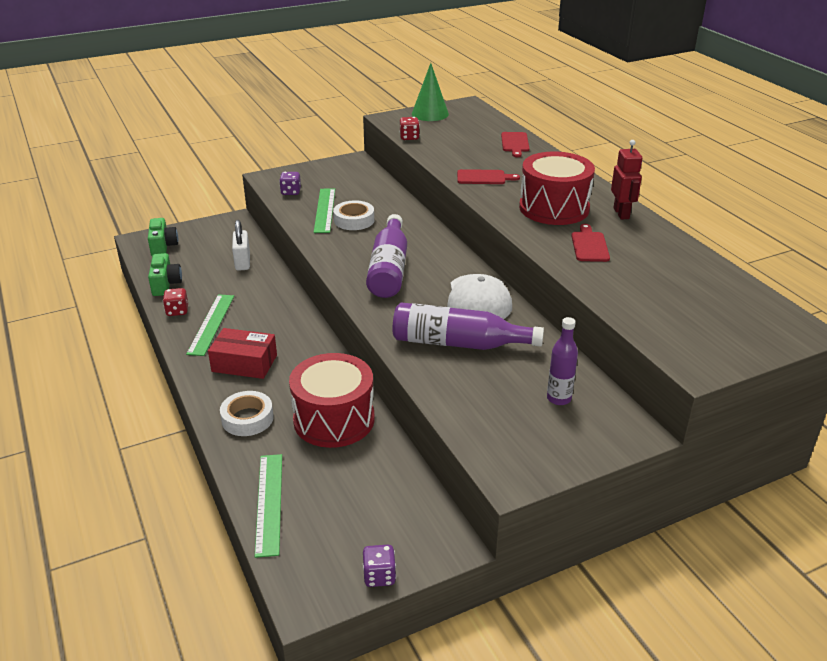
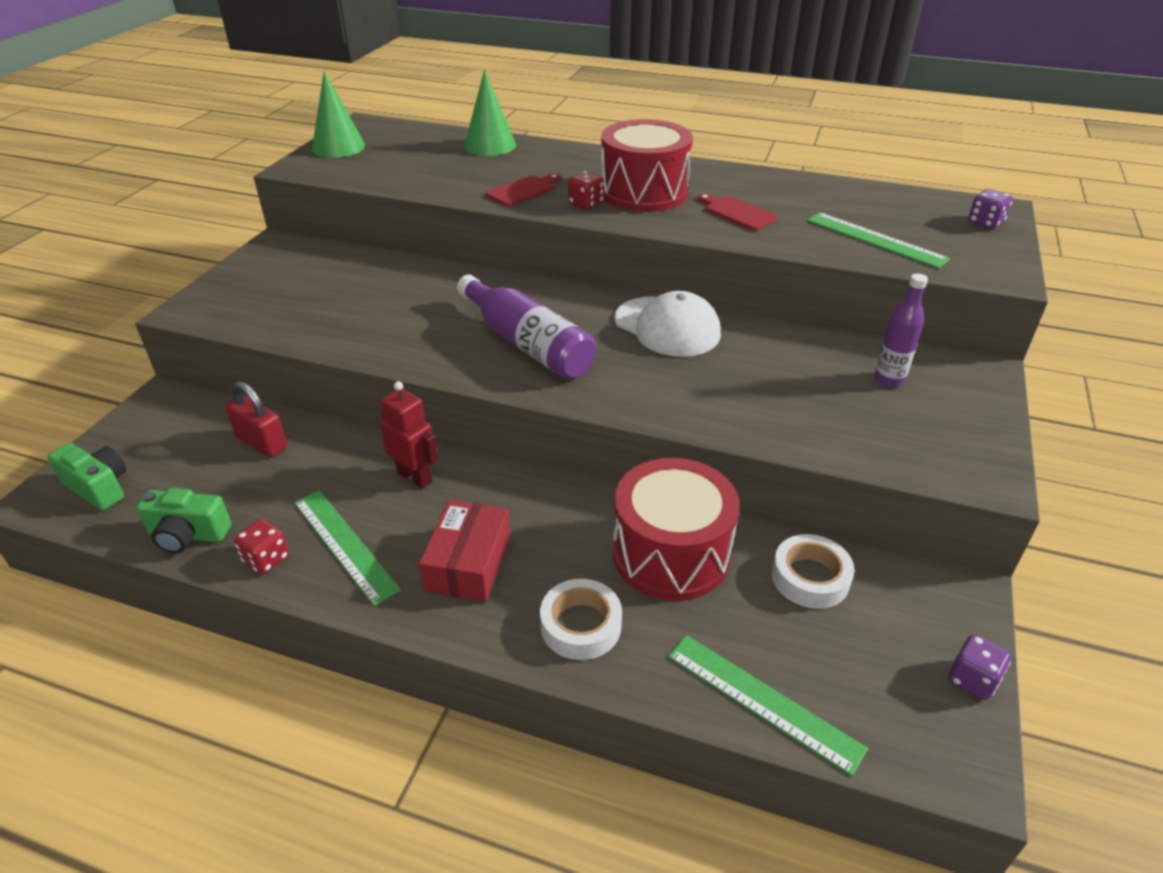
camera: 45 degrees left, 5 degrees up
green camera [148,253,182,296] -> green camera turned 150 degrees clockwise [136,488,231,553]
red box [208,328,277,379] -> red box turned 45 degrees counterclockwise [419,500,511,602]
white padlock [232,220,250,271] -> red padlock [225,381,287,458]
purple dice [279,172,301,195] -> purple dice moved to [968,189,1013,229]
green ruler [314,189,335,233] -> green ruler moved to [807,212,950,269]
white tape [333,200,374,230] -> white tape moved to [772,534,855,609]
purple bottle [393,302,544,350] -> none
red dice [399,117,420,140] -> red dice moved to [568,171,604,209]
red cutting board [501,132,529,157] -> green cone [464,70,516,156]
red robot [611,140,642,220] -> red robot moved to [380,381,439,488]

